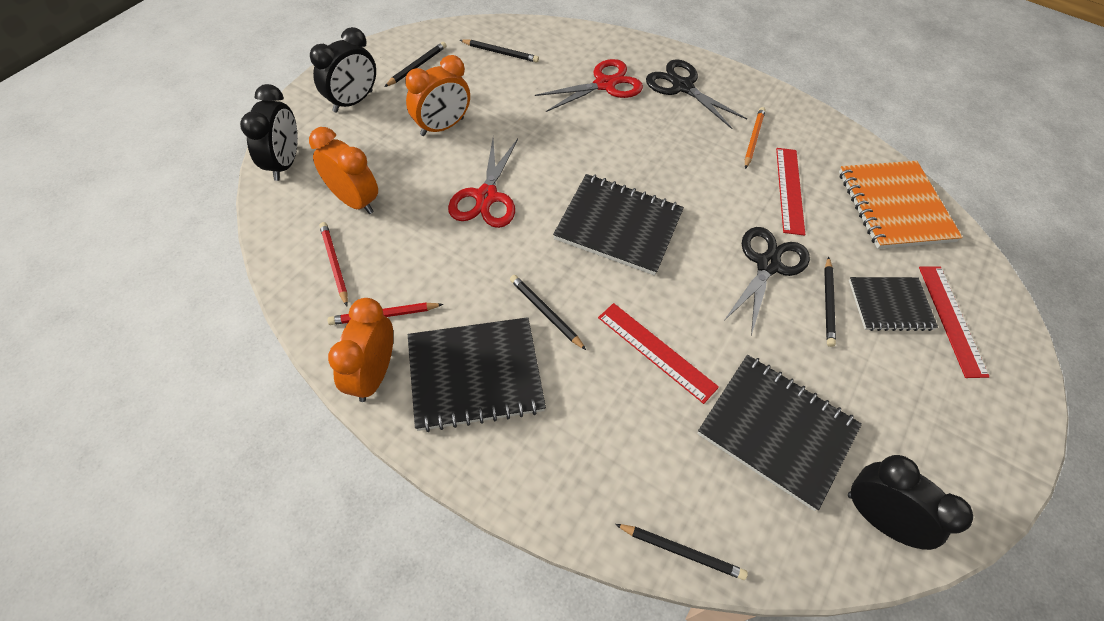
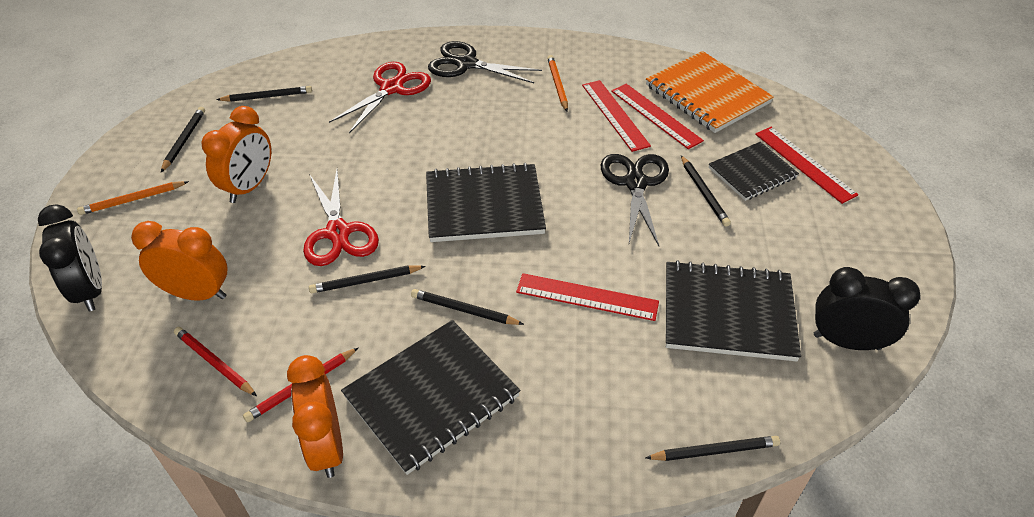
camera: 25 degrees left, 10 degrees down
black clock [310,27,376,113] -> orange pencil [77,181,189,215]
none -> black pencil [309,265,426,293]
none -> red ruler [611,84,704,149]

